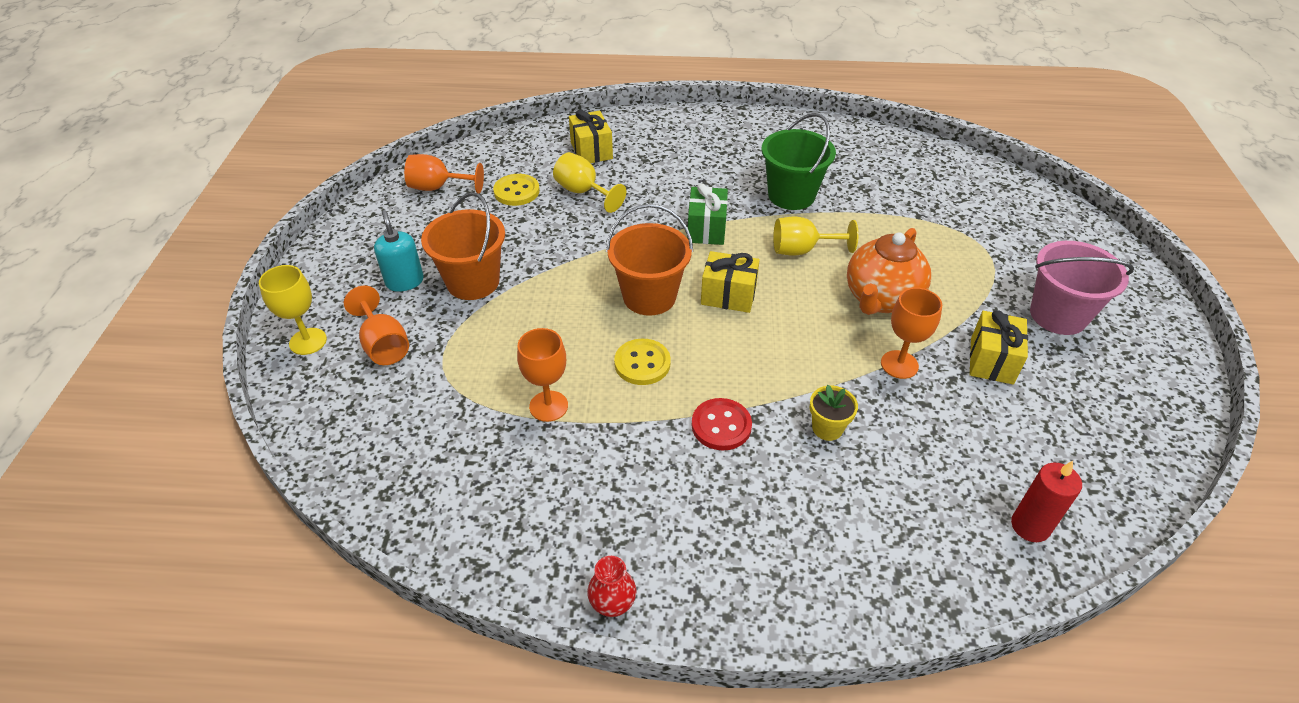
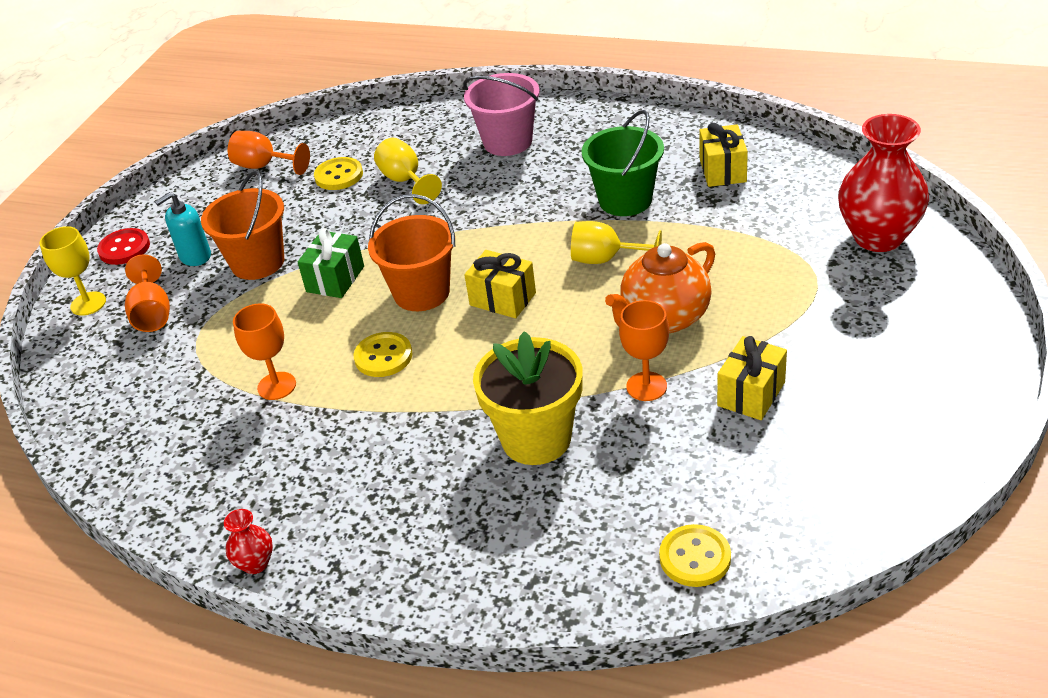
camera: 20 degrees right, 5 degrees down
turquoise soap dispenser [374,210,424,292] -> turquoise soap dispenser turned 120 degrees counterclockwise [155,192,211,266]
yellow gift [569,109,613,163] -> yellow gift moved to [699,123,748,187]
green gift [687,183,728,245] -> green gift moved to [298,228,364,298]
red button [692,398,752,451] -> red button moved to [97,228,150,265]
yellow flower pot [810,385,858,441] -> yellow flower pot [473,331,583,465], size x2.16
red candle [1011,461,1082,542] -> yellow button [659,524,731,587]
pink bucket [1030,241,1134,335] -> pink bucket moved to [463,73,540,156]
none -> red vase [838,114,929,252]

